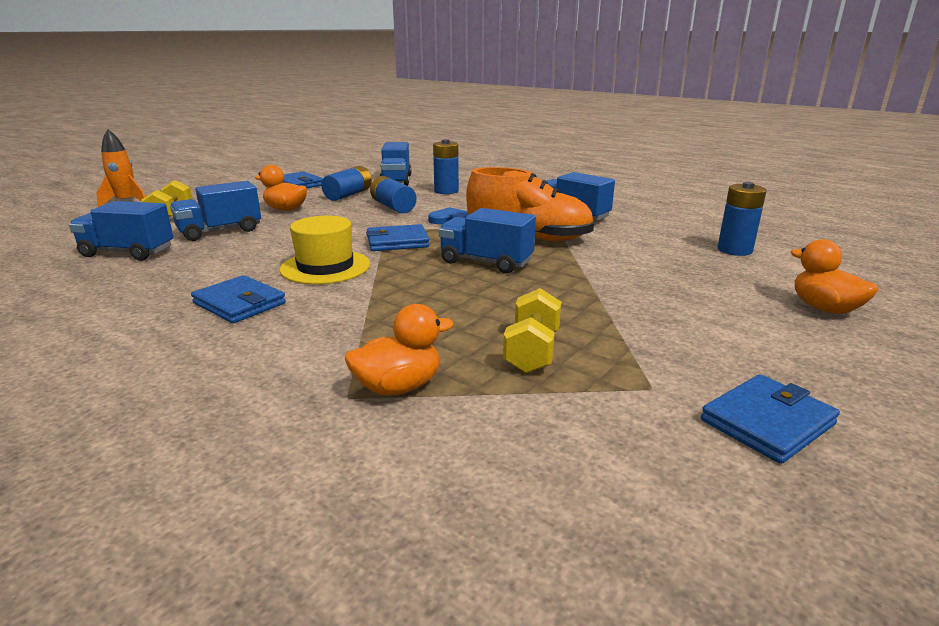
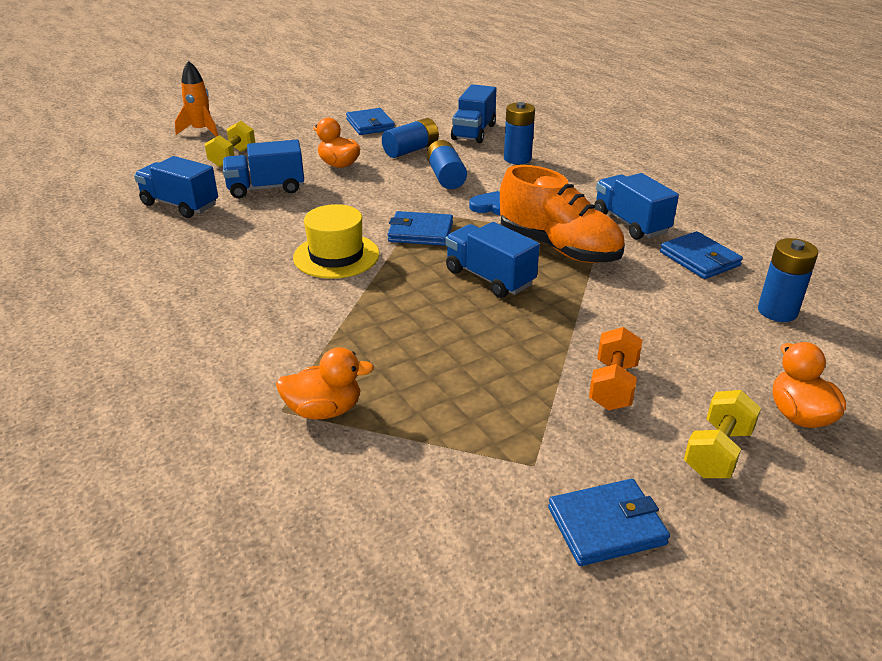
camera: 20 degrees right, 10 degrees up
blue wallet [191,275,286,323] -> blue wallet moved to [660,231,743,279]
yellow dumbbell [503,288,561,373] -> yellow dumbbell moved to [684,390,761,478]
none -> orange dumbbell [589,327,642,410]

